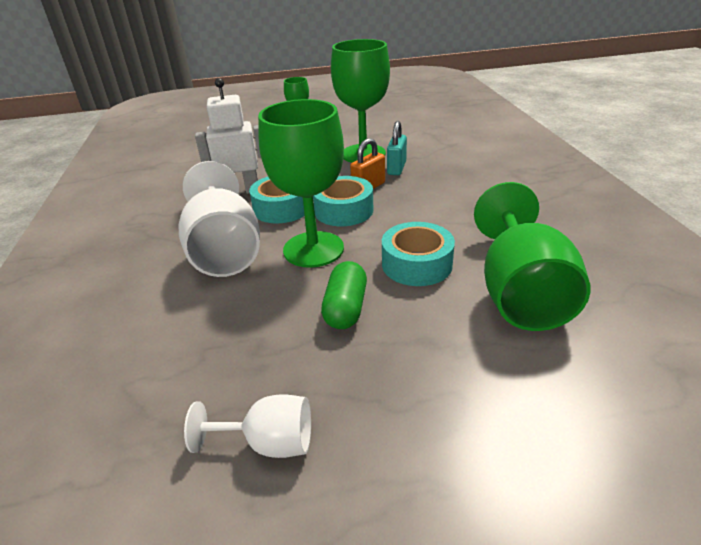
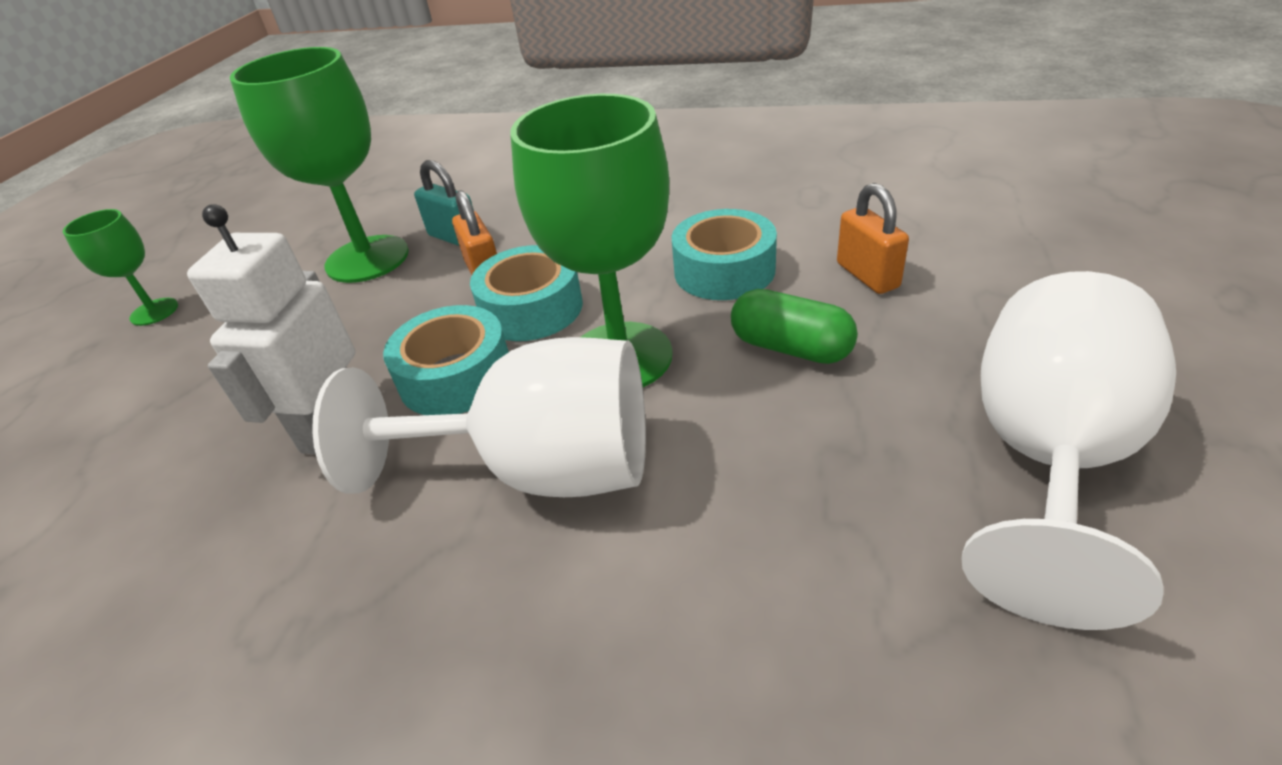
camera: 65 degrees left, 5 degrees up
white goblet [184,395,311,458] -> white goblet [961,271,1176,630], size x1.95
green goblet [474,182,591,331] -> none
none -> orange padlock [837,183,909,294]

